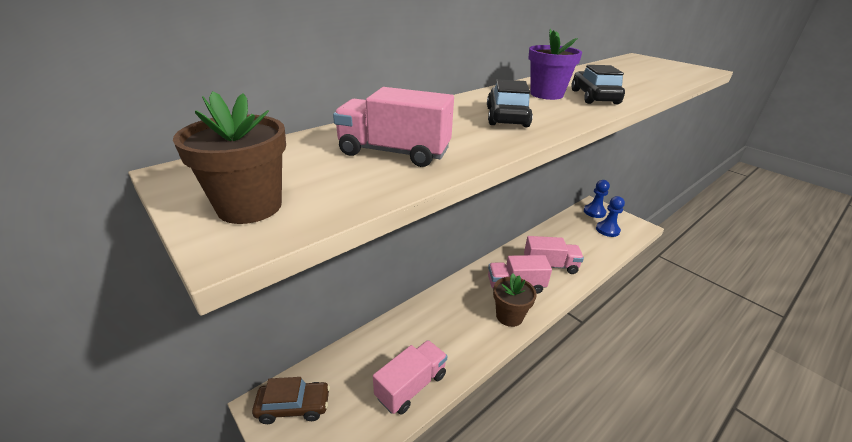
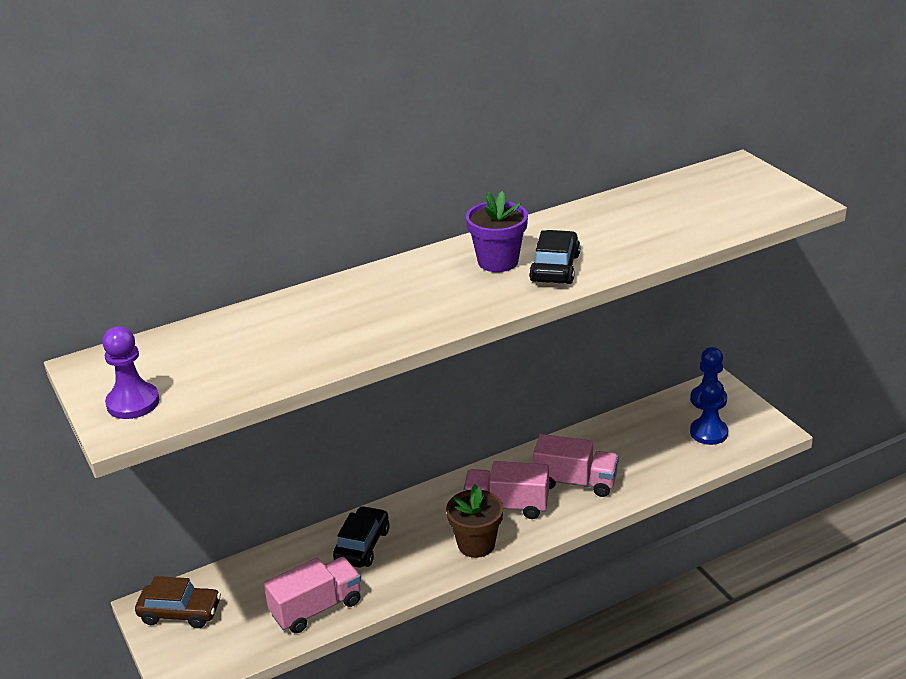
camera: 15 degrees right, 0 degrees up
brown flower pot [173,91,286,224] -> purple pawn [103,326,160,419]
pink truck [333,87,454,167] -> none
black car [487,79,533,127] -> black car moved to [333,506,390,568]

